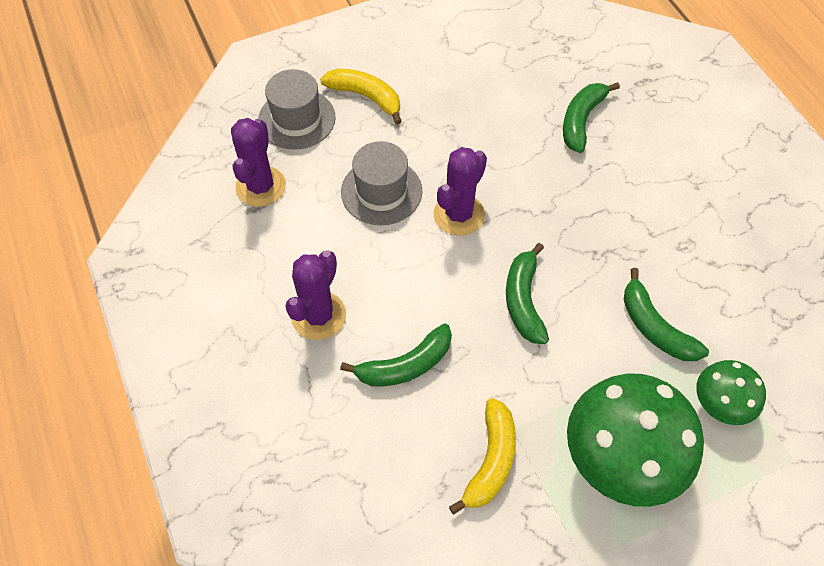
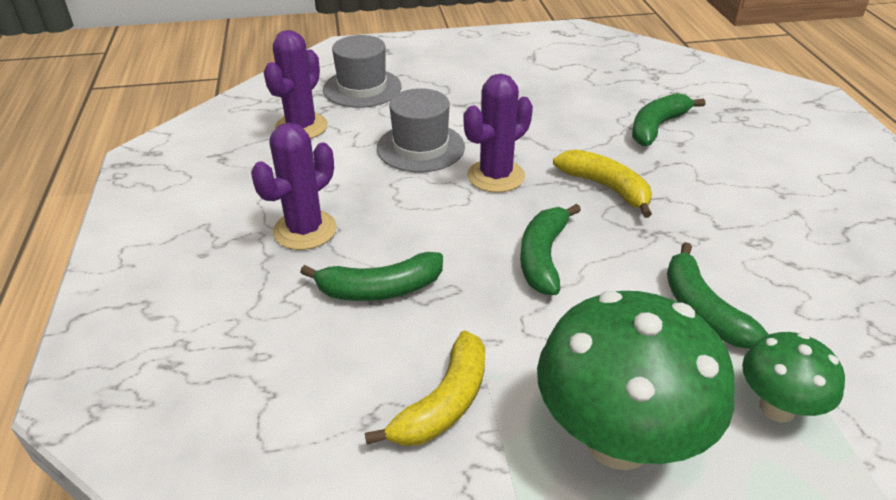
camera: 15 degrees right, 20 degrees down
yellow banana [320,69,402,125] -> yellow banana moved to [553,149,652,218]

